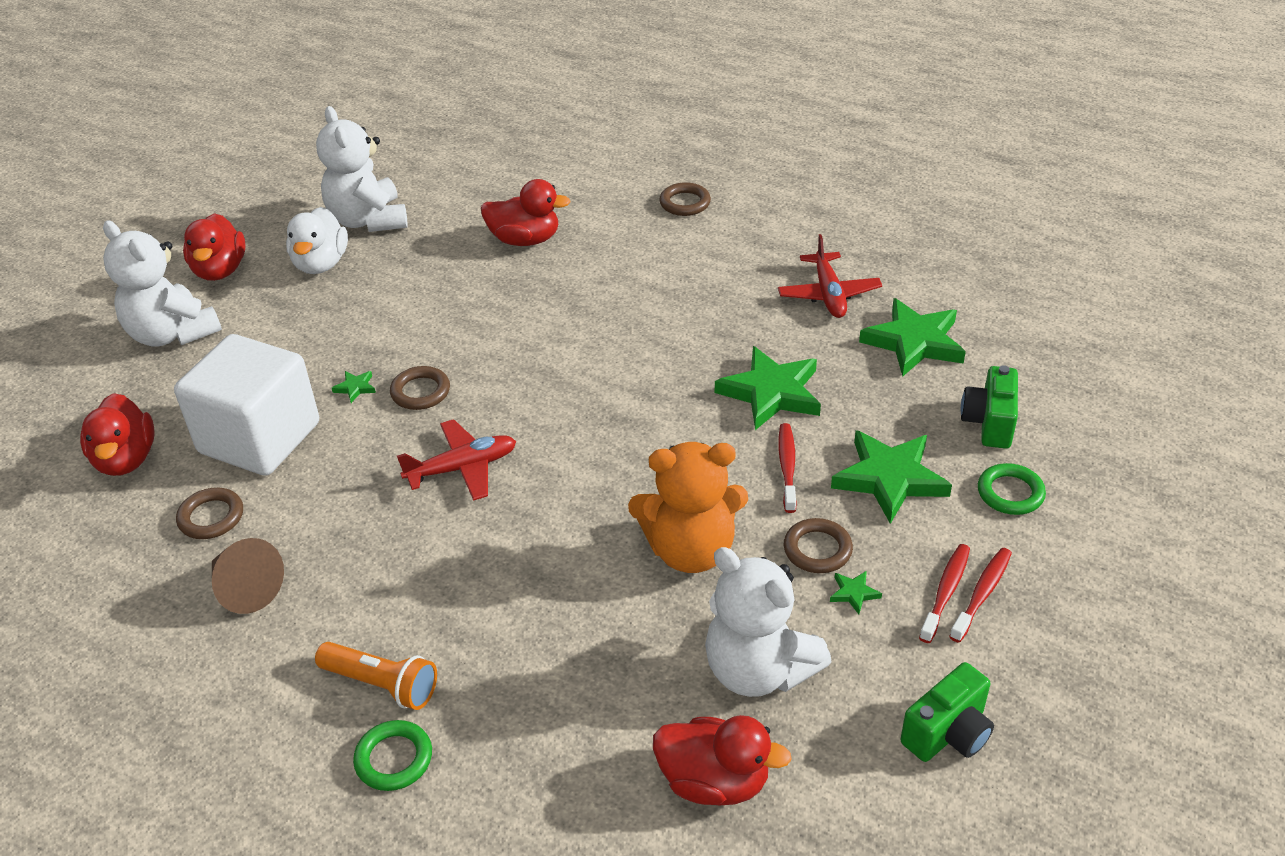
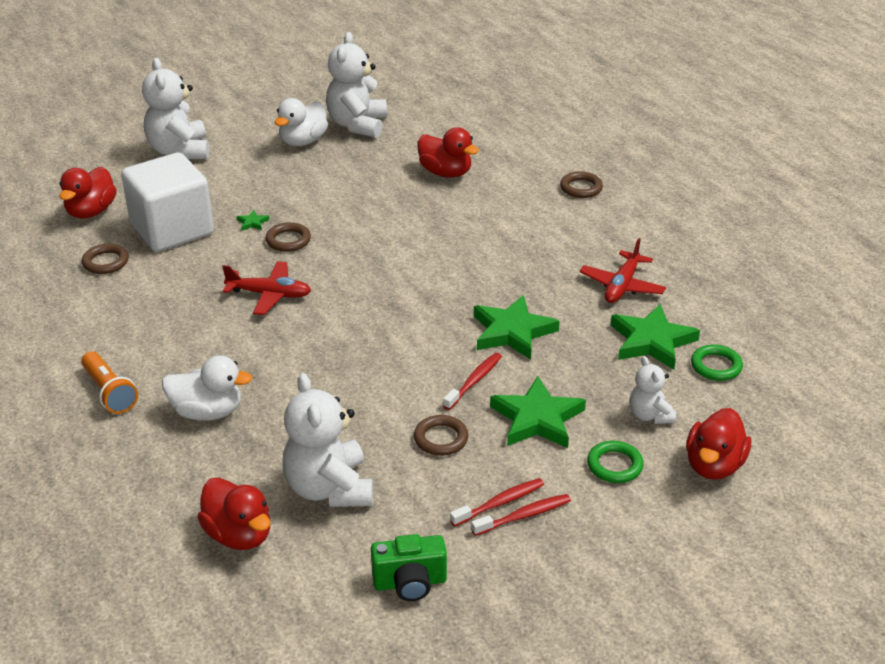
camera: 30 degrees right, 5 degrees down
red duck [183,213,246,281] -> red duck moved to [686,408,751,480]
brown cone [212,538,284,614] -> none
green ring [353,720,432,791] -> green ring moved to [691,344,743,381]
orange teddy bear [628,442,748,573] -> none
green star [830,571,882,614] -> none
green camera [961,365,1018,449] -> white teddy bear [629,356,676,424]
none -> white duck [162,355,252,421]

